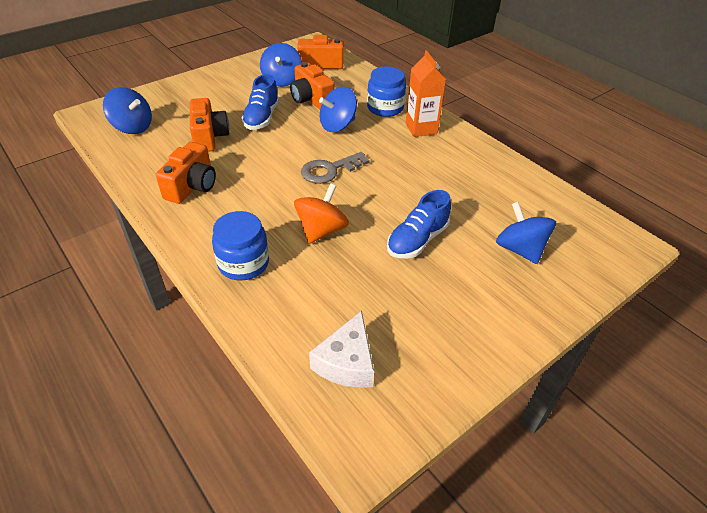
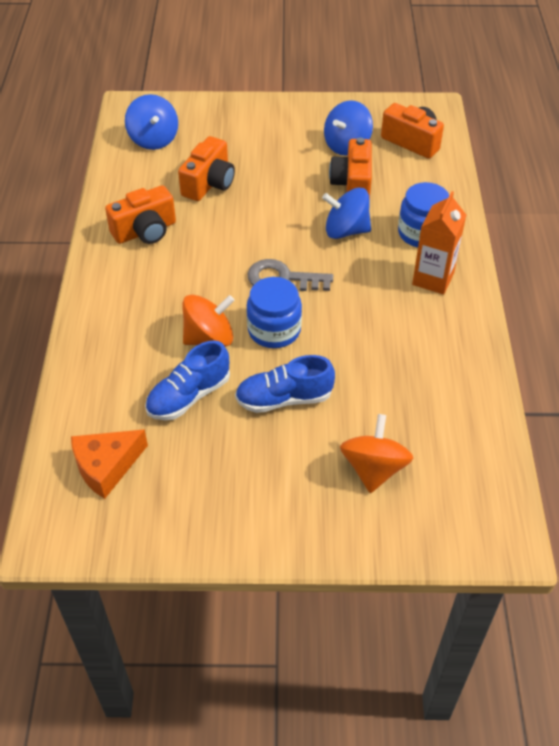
camera: 40 degrees right, 5 degrees up
blue jar [212,211,269,280] -> blue jar moved to [247,277,302,348]
blue shoe [241,74,279,130] -> blue shoe moved to [145,340,230,420]
white cheese [309,311,374,388] -> orange cheese [71,429,148,499]
blue spinning top [496,202,556,264] -> orange spinning top [340,414,413,493]

